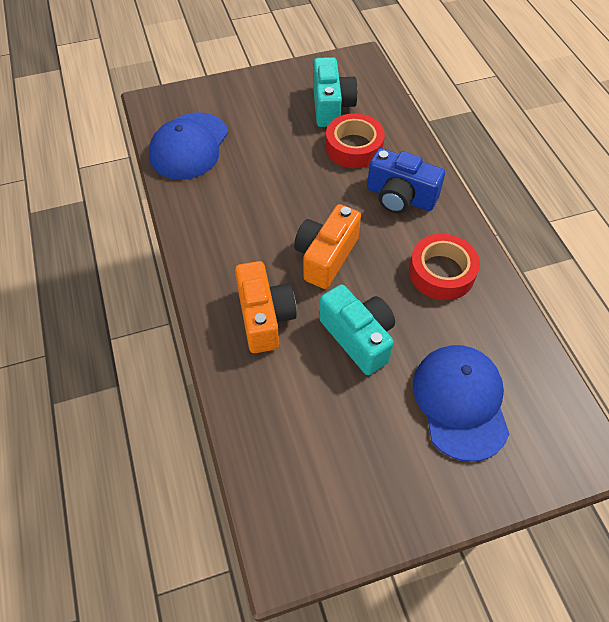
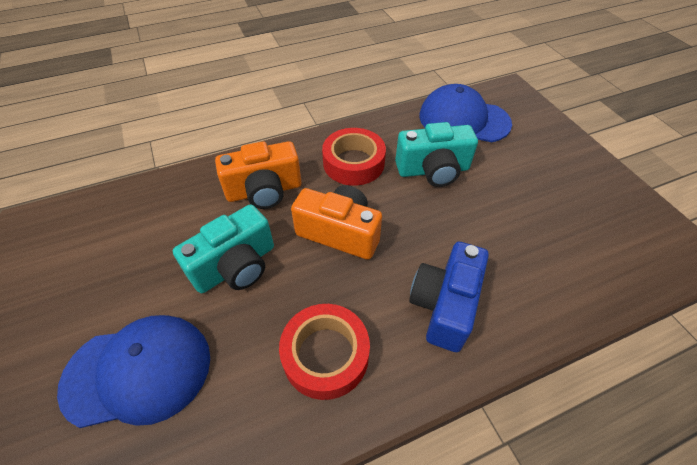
camera: 85 degrees right, 5 degrees down
turquoise camera [313,57,358,127] -> turquoise camera moved to [395,122,478,187]
red tape [325,113,385,168] -> red tape moved to [322,128,386,186]

